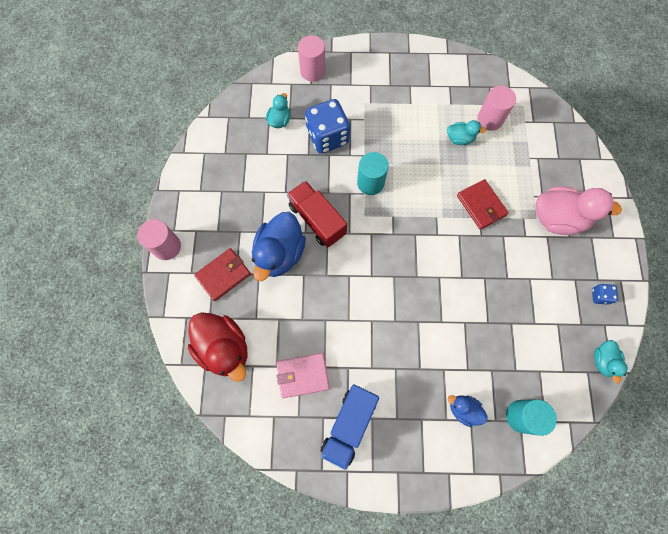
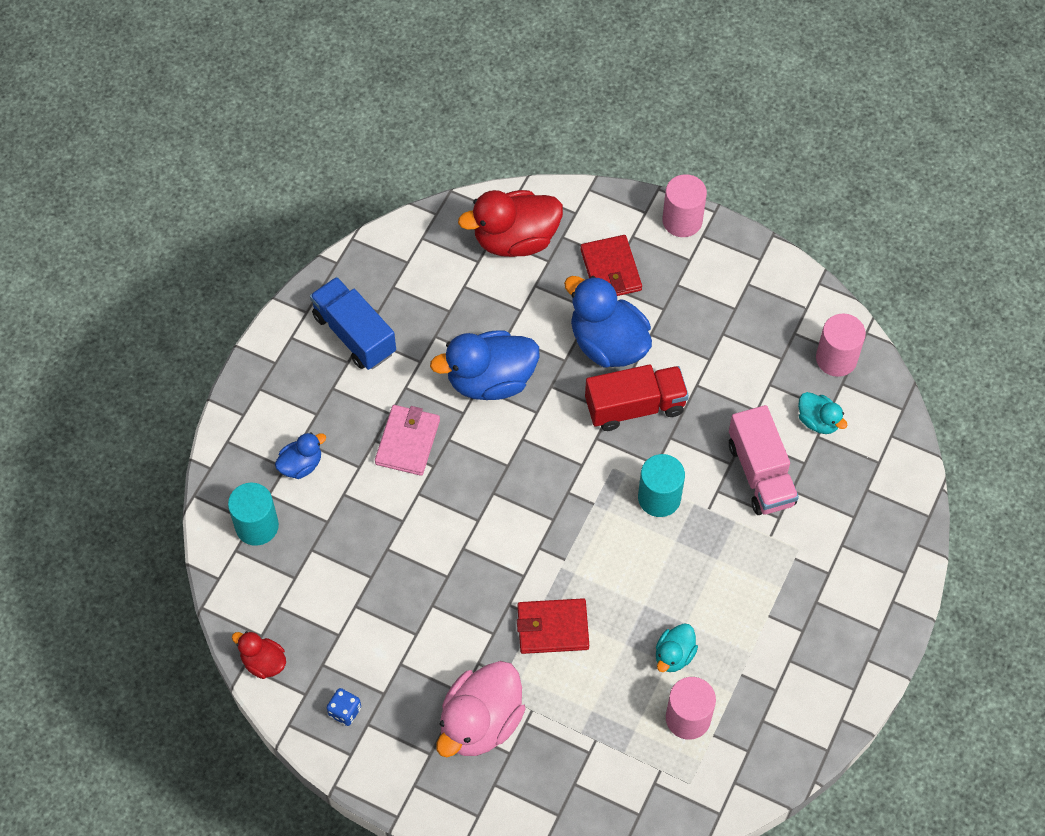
camera: 115 degrees right, 10 degrees down
pink wallet [276,353,329,398] -> pink wallet moved to [375,405,440,476]
pink cylinder [298,35,326,82] -> pink cylinder moved to [816,313,866,377]
blue dice [305,99,350,154] -> pink truck [729,405,799,515]
turquoise duck [594,340,628,383] -> red duck [232,631,286,679]
none -> blue duck [430,330,539,400]

